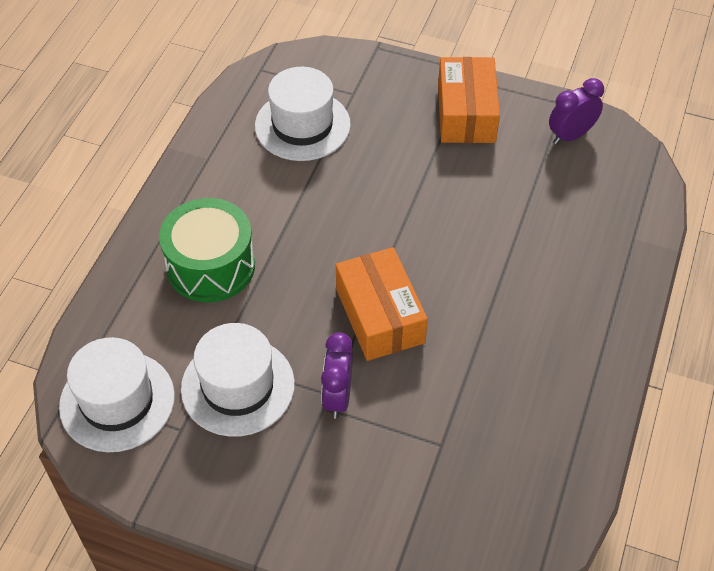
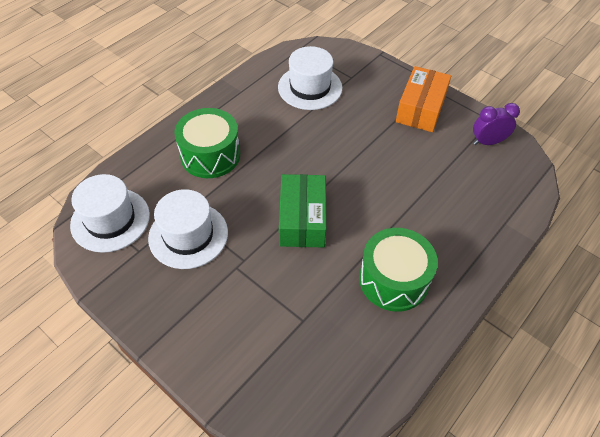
camera: 20 degrees right, 0 degrees up
purple clock [321,332,353,419] -> none
orange box [336,247,428,361] -> green box [279,174,326,247]
none -> green drum [359,228,438,312]

